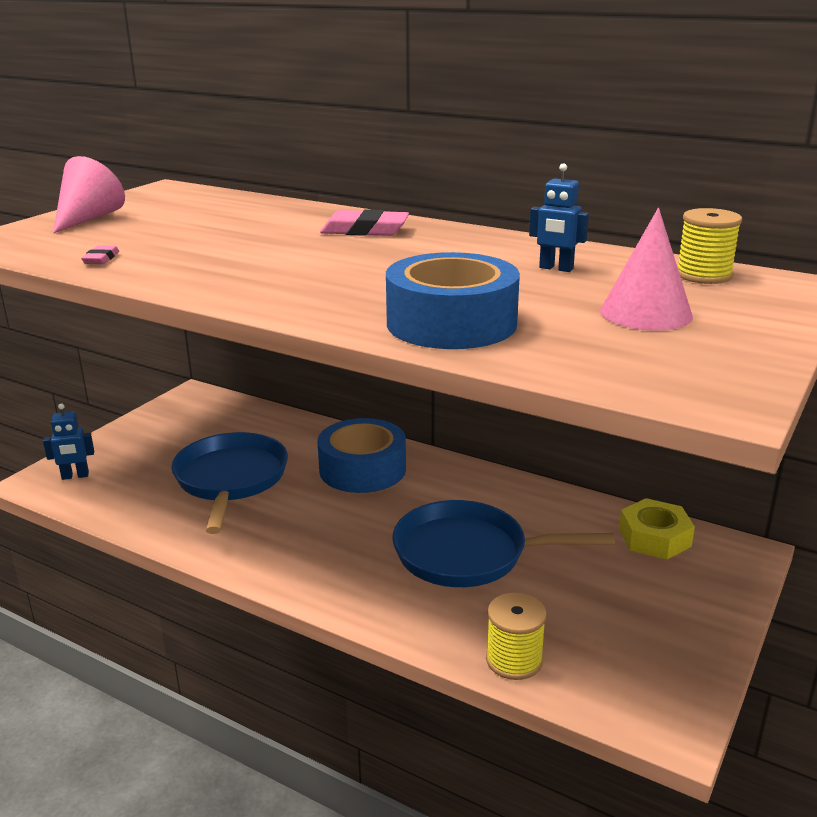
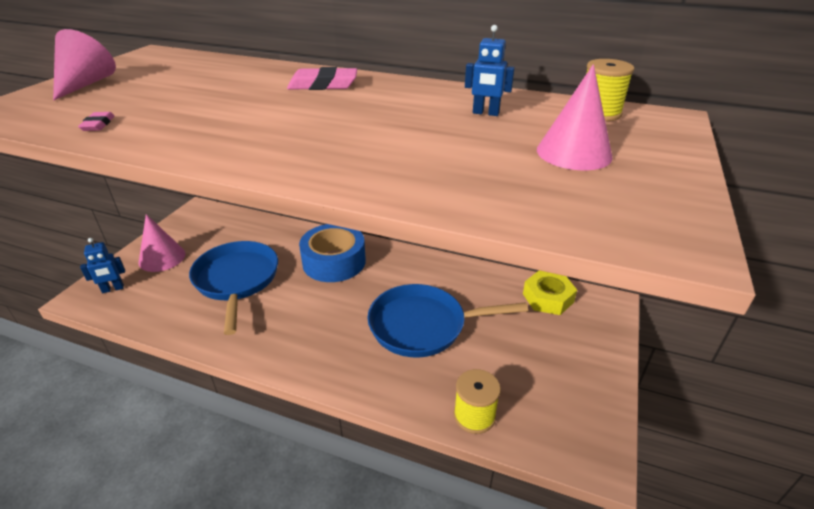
camera: 10 degrees left, 10 degrees up
blue tape [386,252,520,349] -> none
none -> pink cone [139,214,186,272]

